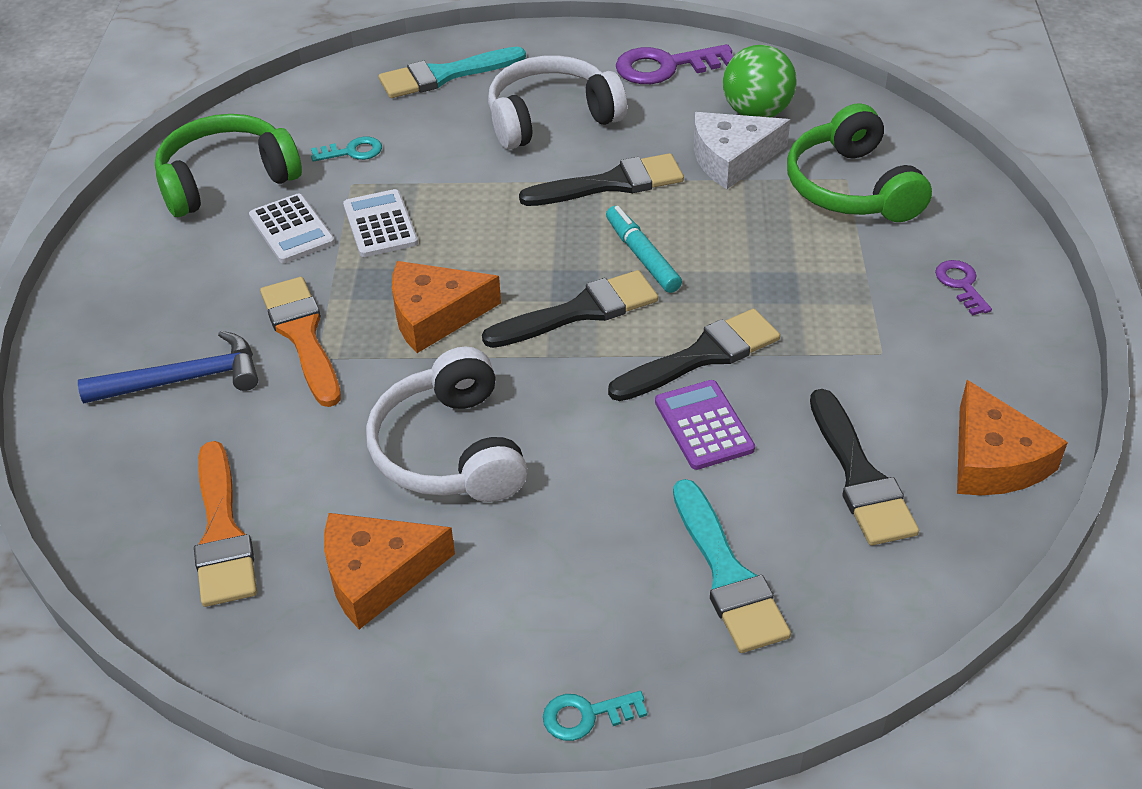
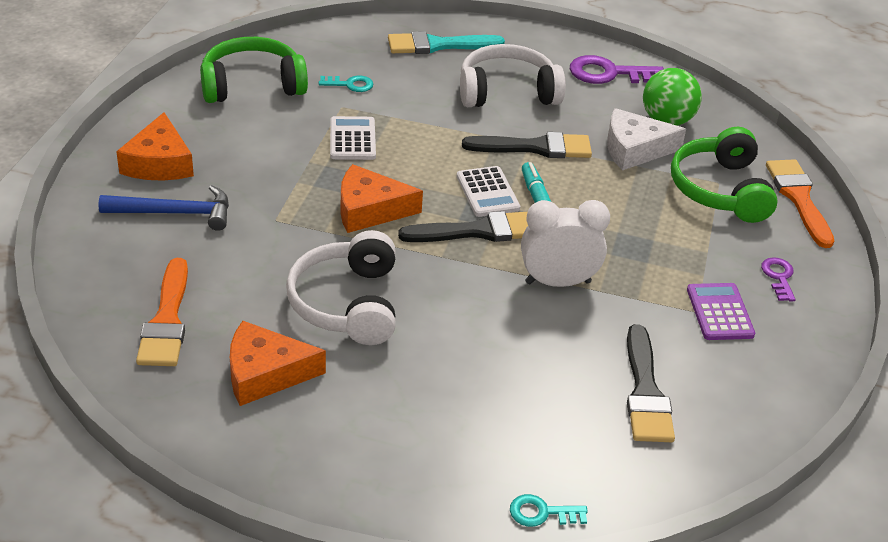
camera: 10 degrees right, 5 degrees down
white calculator [249,193,335,263] -> white calculator moved to [457,166,520,217]
orange brush [260,277,341,407] -> orange brush moved to [766,159,834,248]
turquoise key [543,691,647,741] -> turquoise key moved to [510,494,588,527]
black brush [608,309,780,401] -> white clock [521,200,610,287]
purple calculator [655,380,755,470] -> purple calculator moved to [687,283,755,340]
turquoise brush [673,479,791,653] -> none
orange cheese [957,380,1068,495] -> orange cheese moved to [116,112,194,181]

